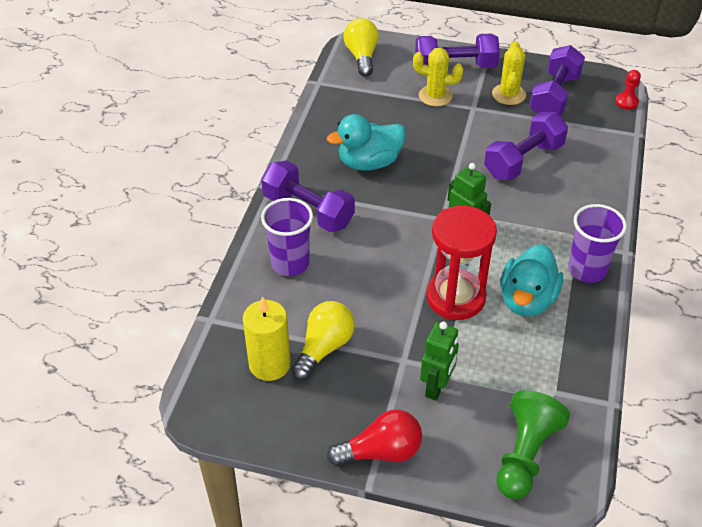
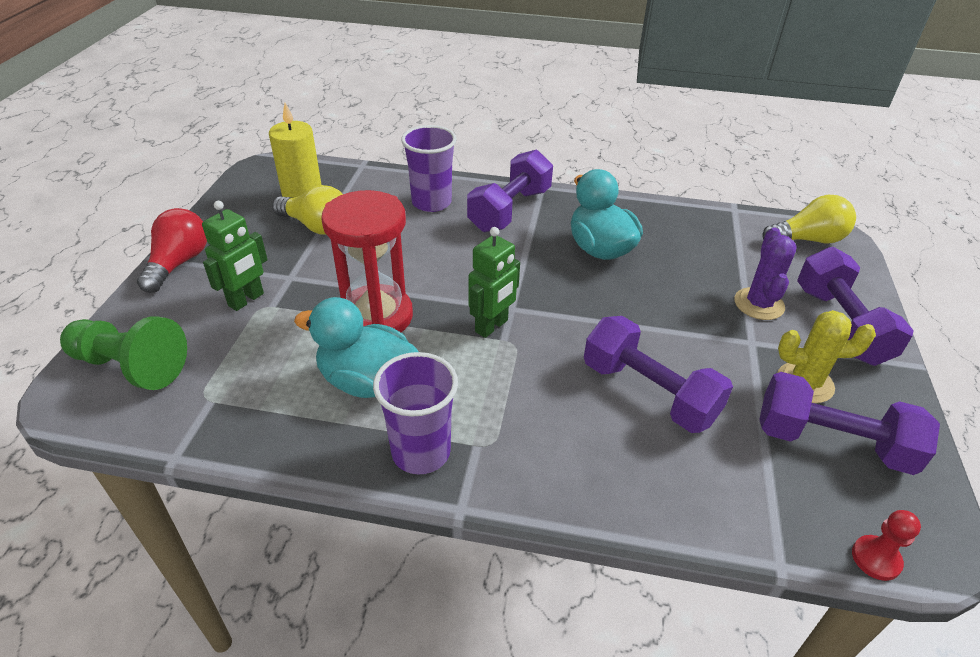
camera: 85 degrees right, 5 degrees down
red light bulb [327,410,422,466] -> red light bulb turned 150 degrees counterclockwise [137,208,207,293]
yellow cactus [413,48,463,107] -> purple cactus [734,228,797,320]
green robot [420,322,459,401] -> green robot turned 75 degrees counterclockwise [202,201,268,311]

